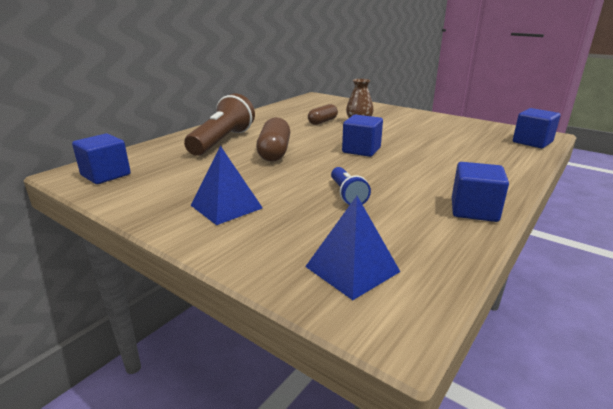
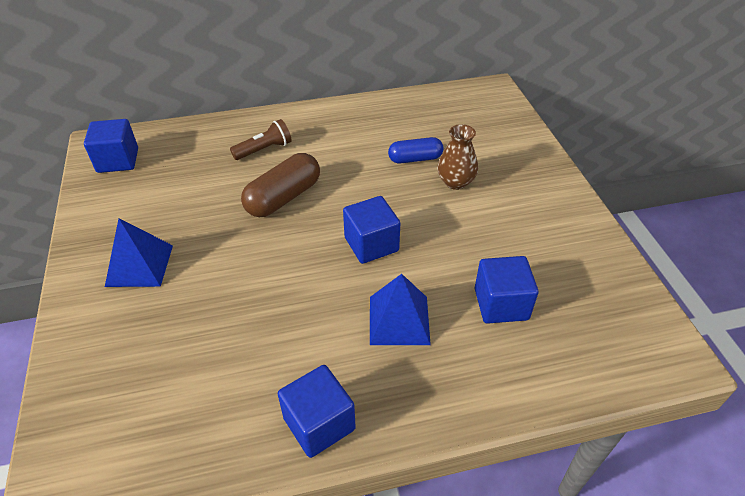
camera: 40 degrees right, 20 degrees up
brown flashlight [184,93,255,156] -> brown flashlight [230,119,292,160], size x0.53
blue pyramid [305,196,400,300] -> blue pyramid moved to [370,274,431,345]
brown capsule [308,104,338,125] -> blue capsule [388,137,444,163]
blue flashlight [331,167,371,205] -> none
blue cube [513,108,561,148] -> blue cube moved to [475,256,538,324]

